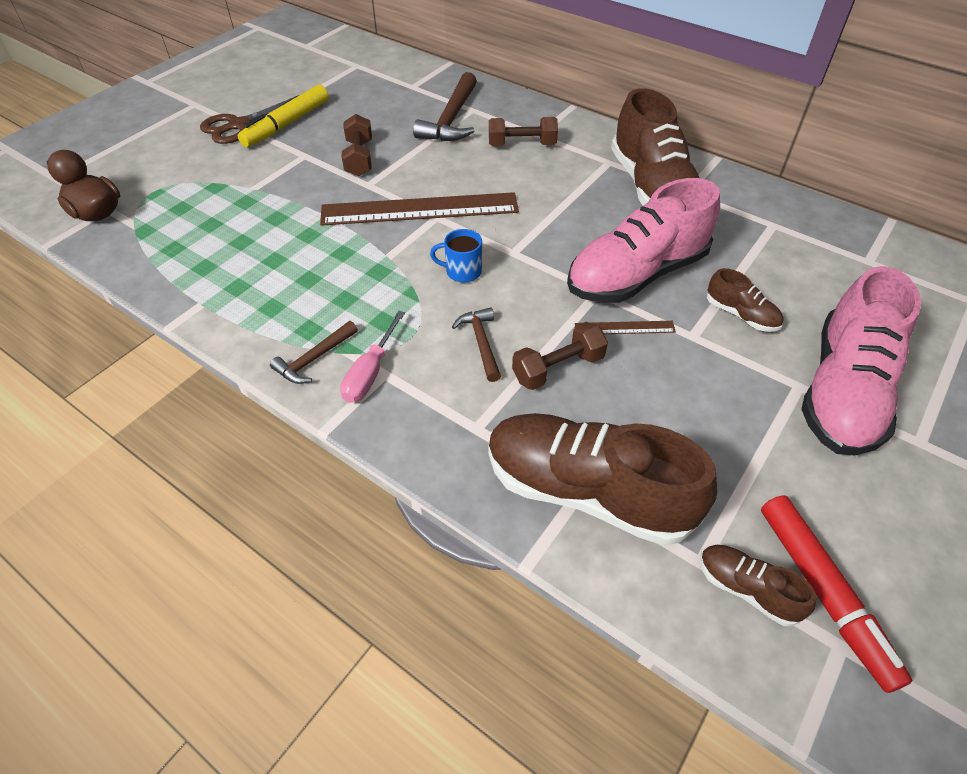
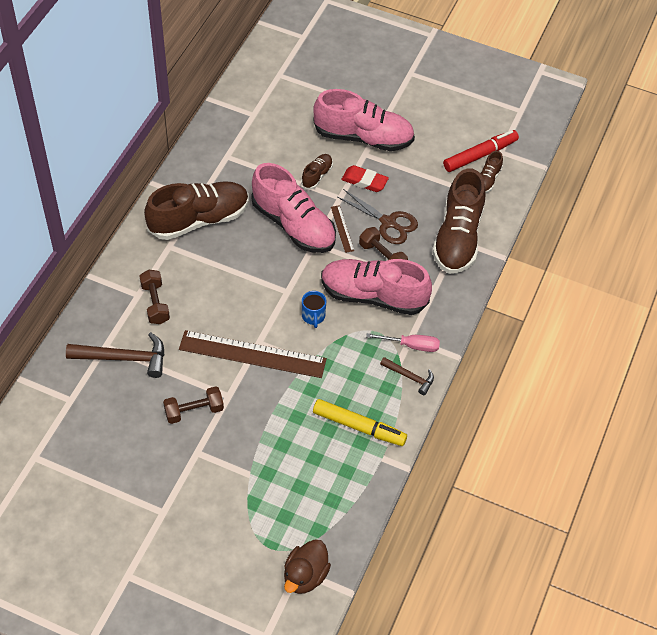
camera: 105 degrees left, 5 degrees up
brown scissors [200,95,299,144] -> brown scissors moved to [337,189,418,244]
yellow marker [238,85,329,147] -> yellow marker moved to [313,399,407,446]
brown ruler [320,192,519,226] -> brown ruler turned 60 degrees counterclockwise [179,330,327,378]
brown hammer [452,307,501,382] -> pink shoe [321,259,432,315]
none -> red eraser [341,165,389,192]

